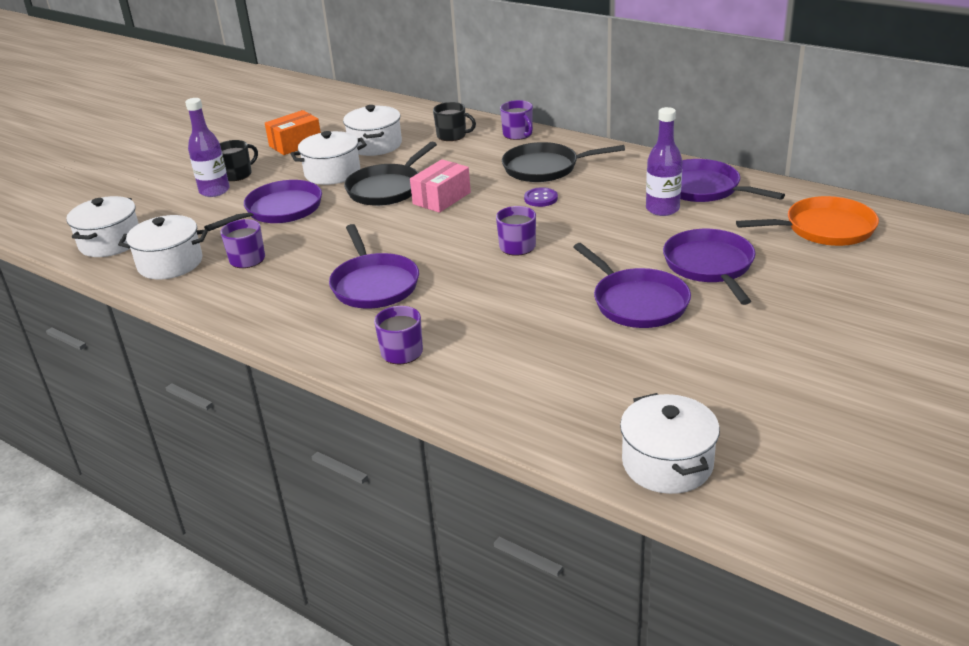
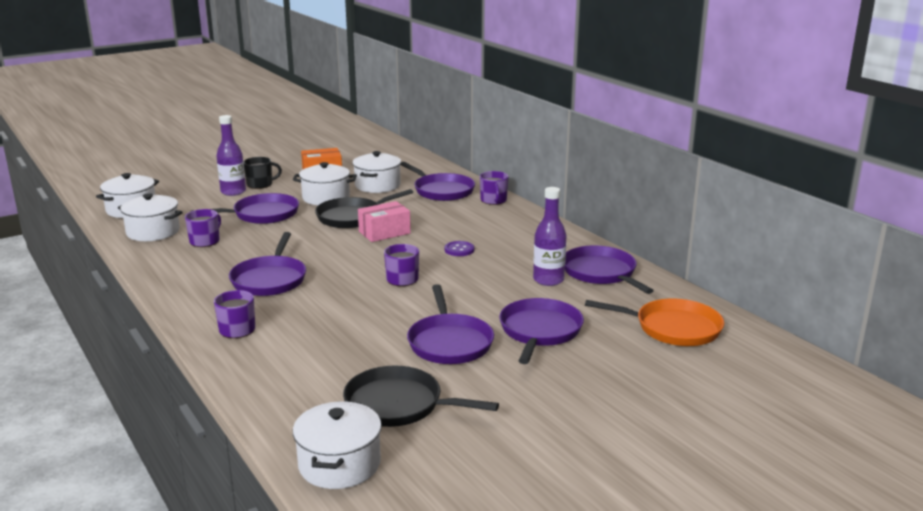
camera: 20 degrees right, 10 degrees down
black mug [433,102,476,141] -> purple pan [400,162,475,201]
black pan [502,142,625,182] -> black pan moved to [343,365,499,427]

